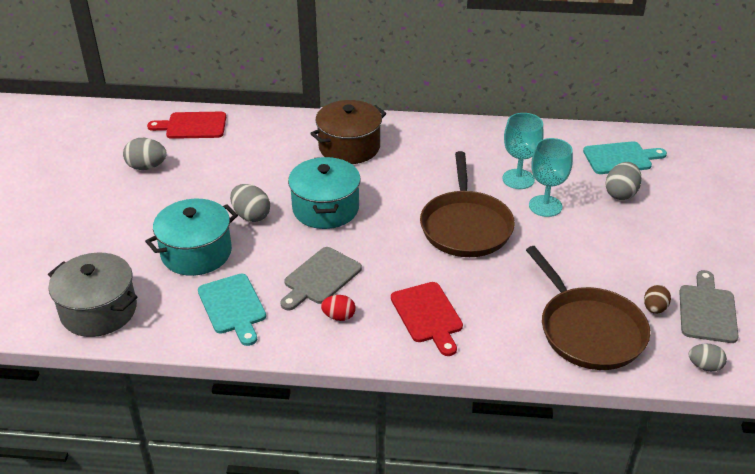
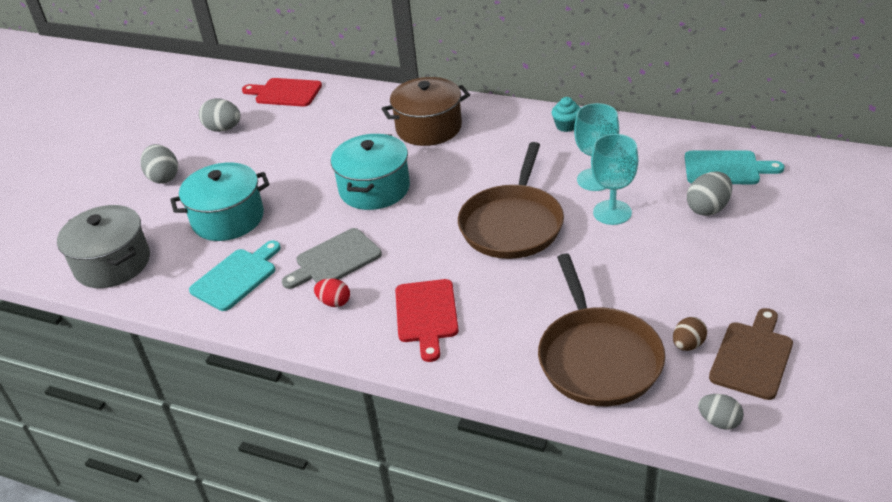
camera: 20 degrees right, 0 degrees up
turquoise cutting board [198,274,266,346] -> turquoise cutting board turned 135 degrees counterclockwise [189,241,281,311]
grey egg [230,184,270,222] -> grey egg moved to [140,144,178,184]
grey cutting board [679,270,739,343] -> brown cutting board [709,308,793,400]
none -> turquoise cupcake [552,97,580,132]

